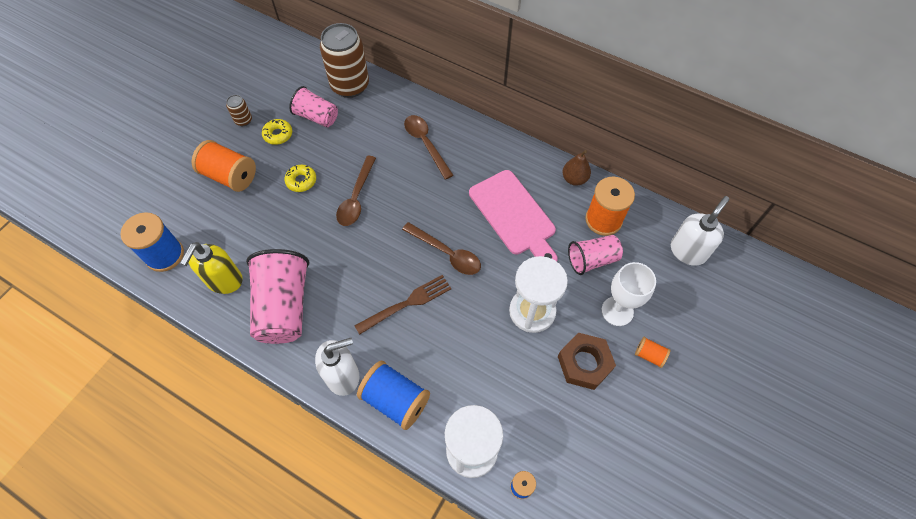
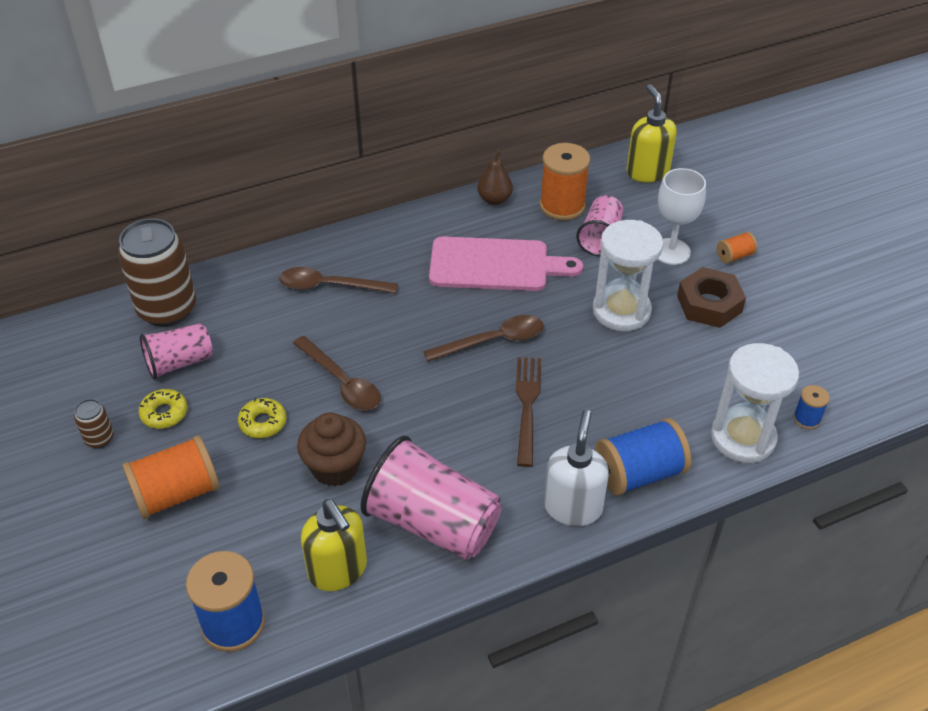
camera: 55 degrees left, 15 degrees down
white soap dispenser [671,196,730,266] -> yellow soap dispenser [626,84,677,182]
none -> brown cupcake [297,412,366,486]

